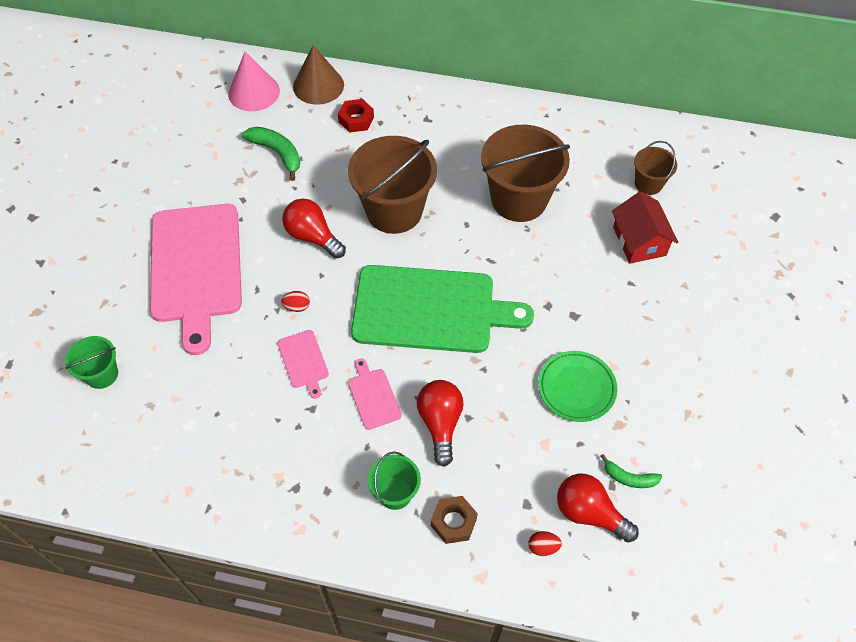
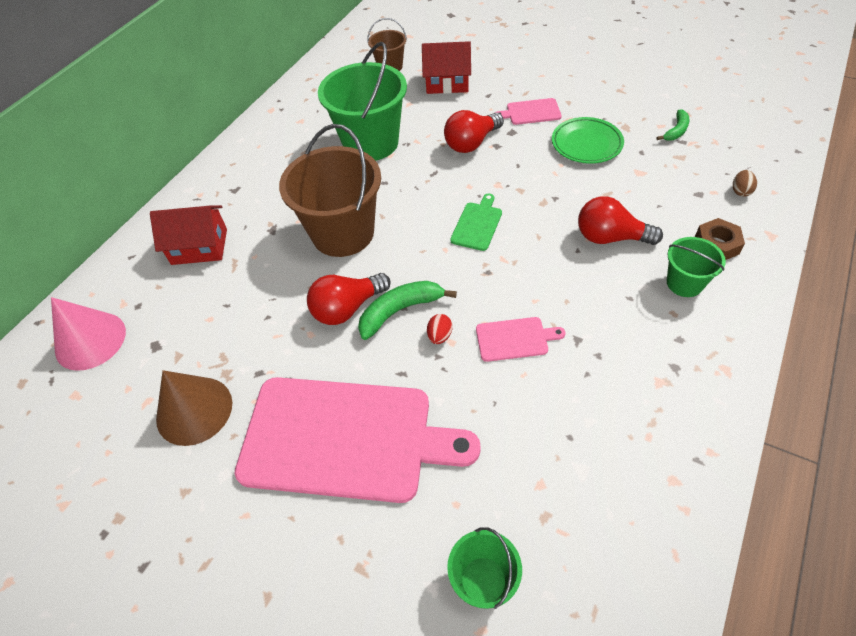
camera: 70 degrees left, 5 degrees down
green banana [242,127,300,181] -> green banana moved to [358,281,457,340]
brown cone [293,45,344,105] -> brown cone moved to [156,370,232,446]
red nut [338,99,374,133] -> red house [150,206,227,265]
pink cutting board [348,358,402,430] -> pink cutting board moved to [495,98,562,125]
green cutting board [351,265,534,353] -> green cutting board [450,194,502,251], size x0.41
brown bucket [481,125,570,222] -> green bucket [318,42,407,161]
red egg [528,531,562,556] -> brown egg [733,170,757,197]
red light bulb [557,474,639,542] -> red light bulb moved to [444,110,504,153]

